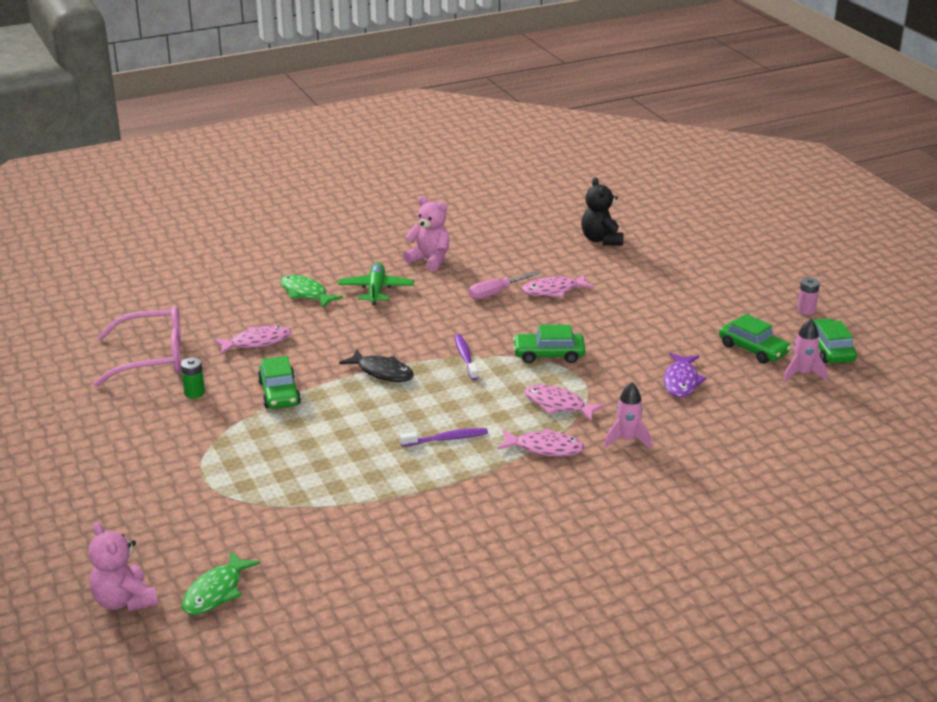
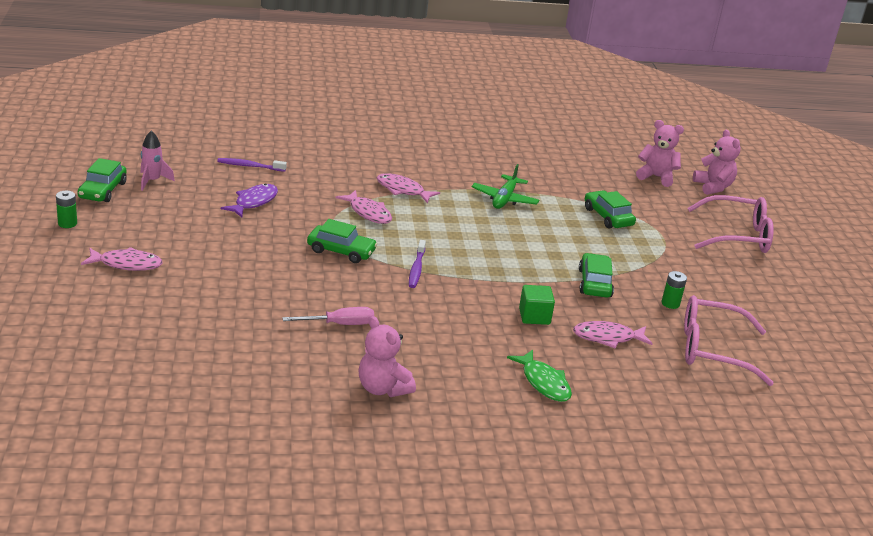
camera: 165 degrees left, 0 degrees up
green fish [182,551,260,615] -> pink teddy bear [636,120,684,187]
green plane [338,262,414,305] -> green plane moved to [472,164,539,209]
black fish [339,349,414,382] -> none
purple toothbrush [400,428,488,447] -> purple toothbrush moved to [217,158,287,172]
pink fish [522,274,595,298] -> pink fish moved to [81,247,163,271]
black teddy bear [581,177,624,246] -> none
pink rocket [604,382,652,449] -> none
green car [719,314,791,364] -> green car moved to [585,190,636,229]
pink battery [797,277,820,315] -> green battery [56,191,77,228]
none -> green cube [519,285,555,325]
none -> pink glasses [687,195,774,253]

